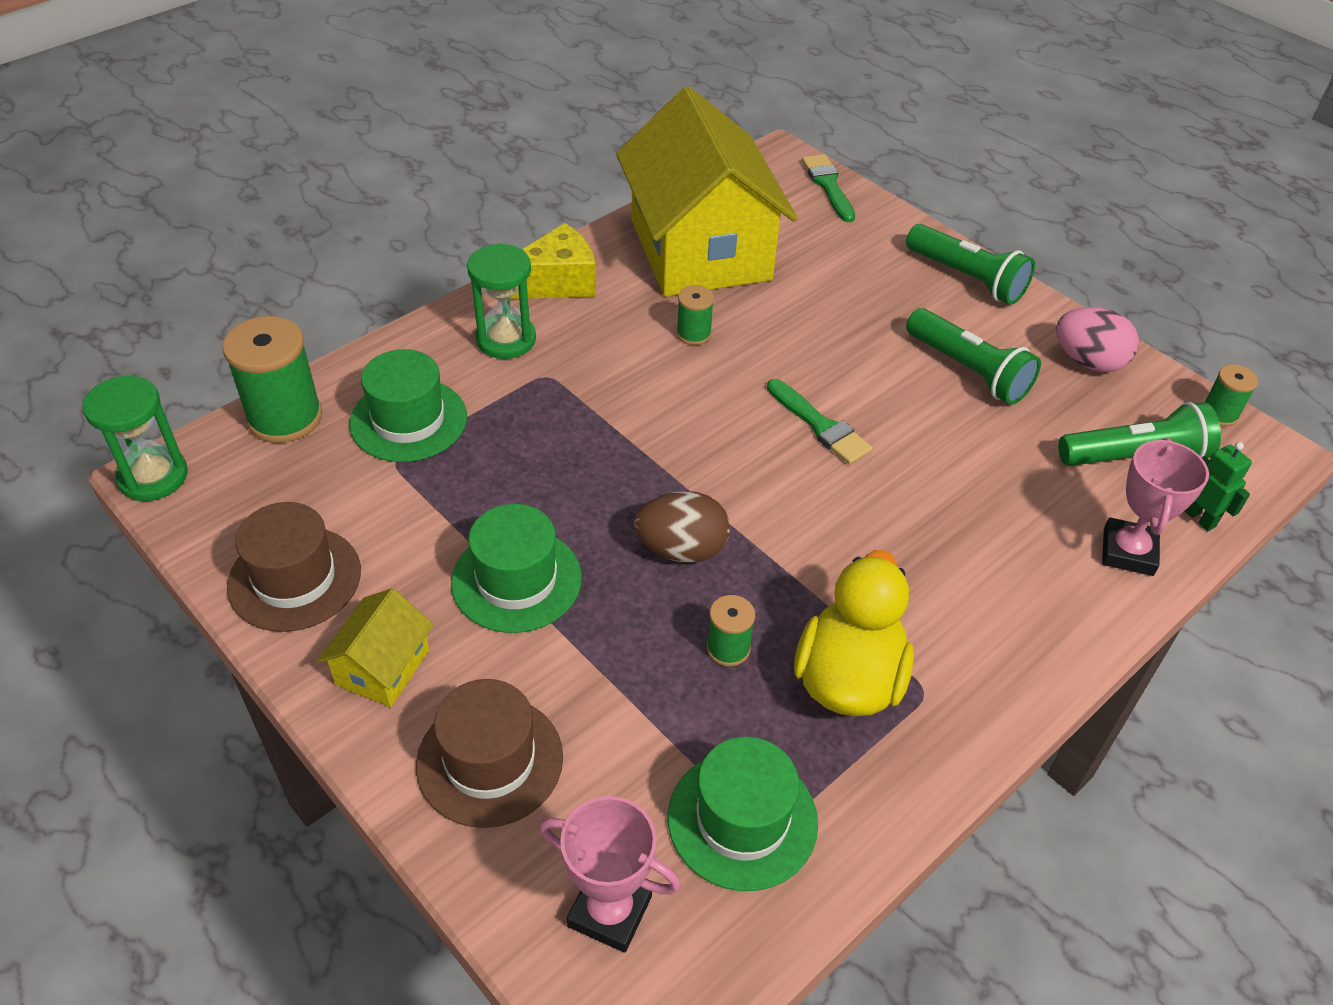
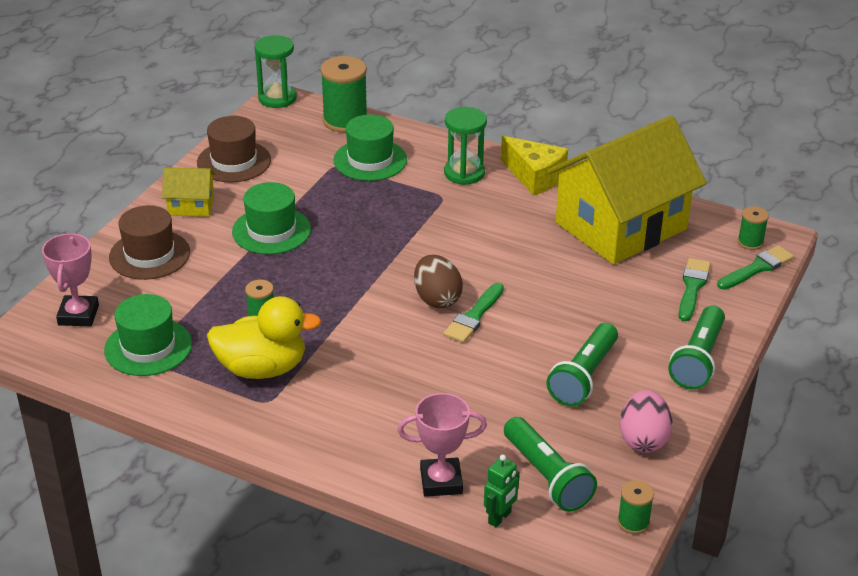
camera: 70 degrees right, 10 degrees down
brown egg [634,491,730,563] -> brown egg moved to [414,255,463,308]
green spool [677,285,714,345] -> green spool moved to [738,206,769,250]
none -> green brush [678,258,711,321]

